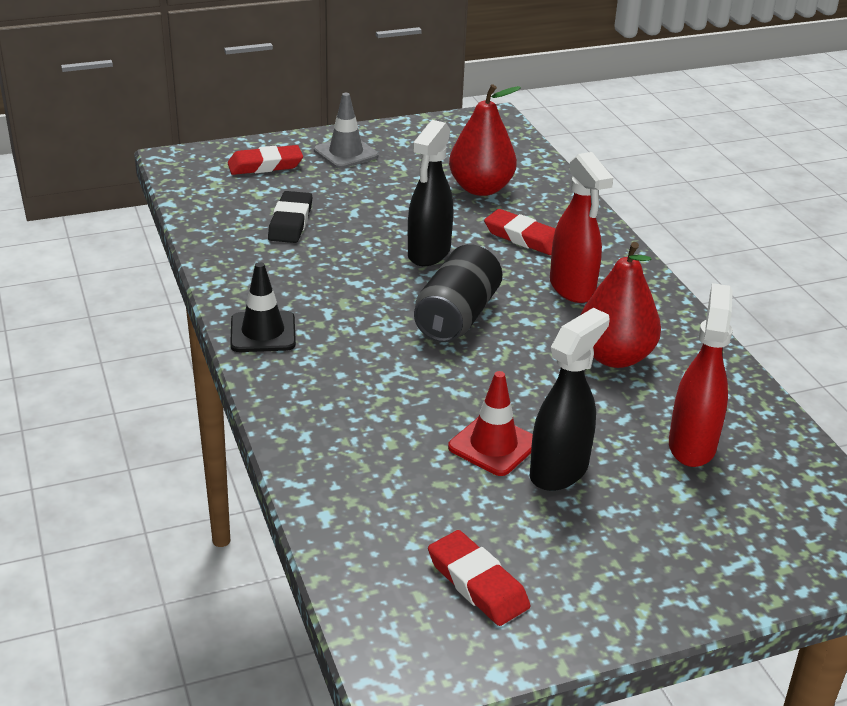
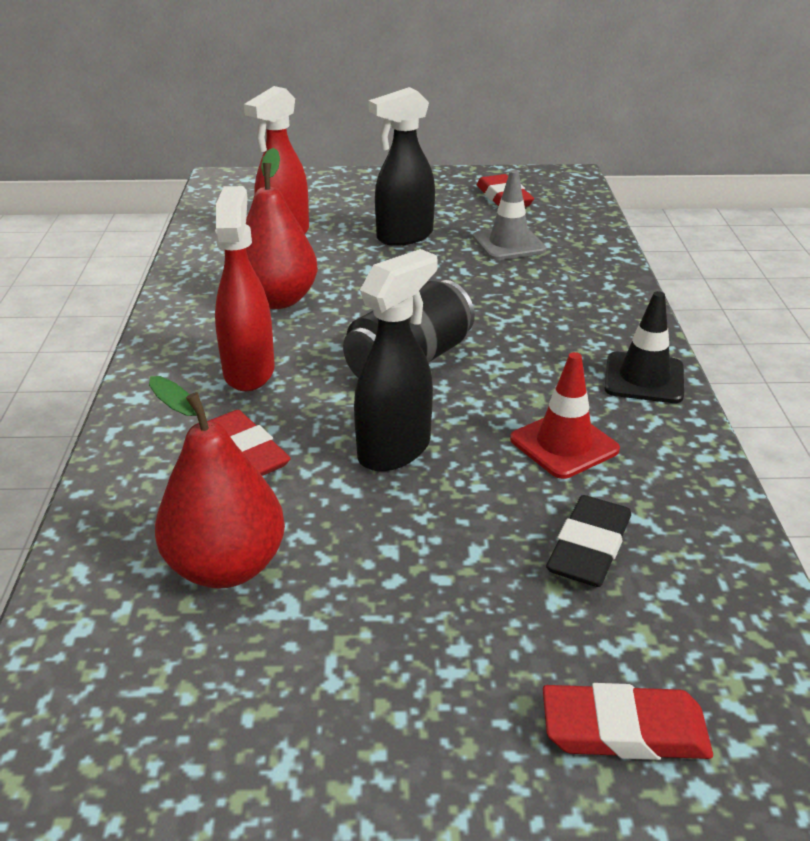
camera: 160 degrees left, 0 degrees up
grey traffic cone [314,93,379,169] -> grey traffic cone moved to [473,170,547,260]
red traffic cone [448,371,533,476] -> red traffic cone moved to [510,352,620,479]

